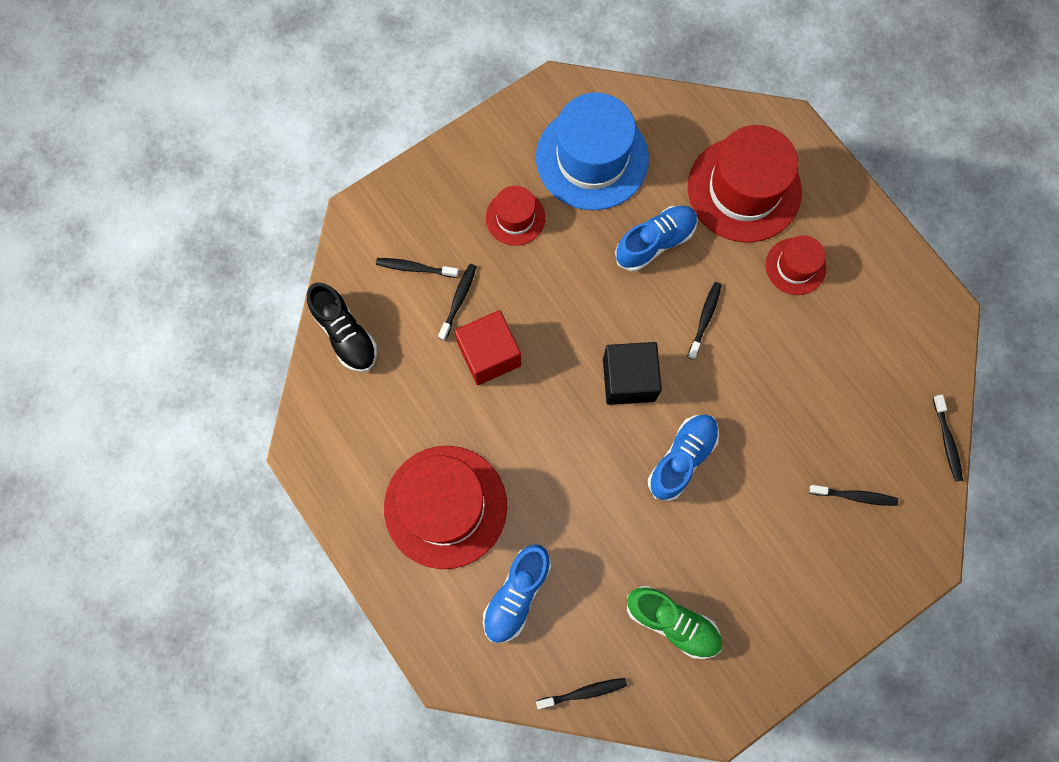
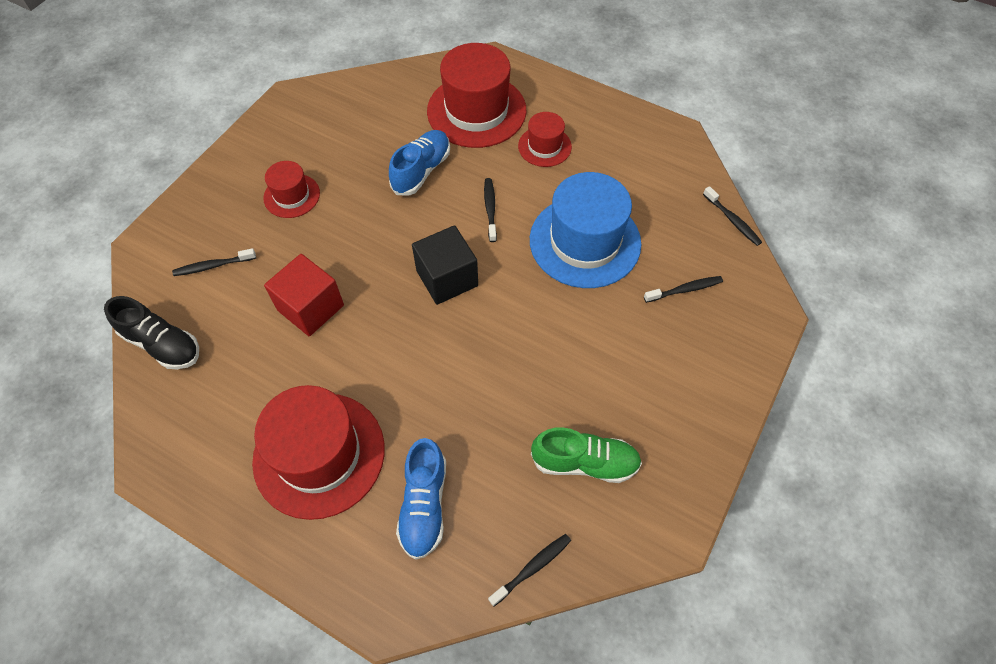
camera: 25 degrees left, 15 degrees down
black toothbrush [438,264,477,341] -> none
blue hat [536,93,649,210] -> blue hat moved to [530,172,641,288]
blue shoe [648,415,719,501] -> none

